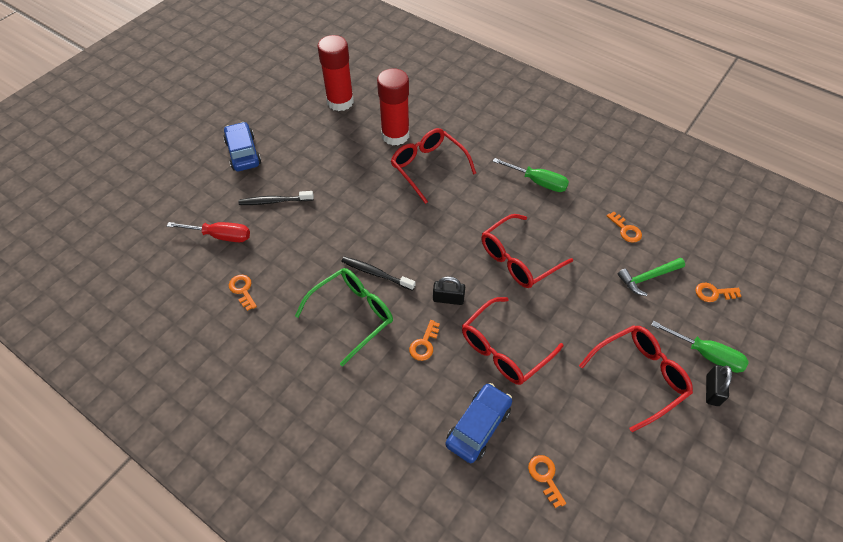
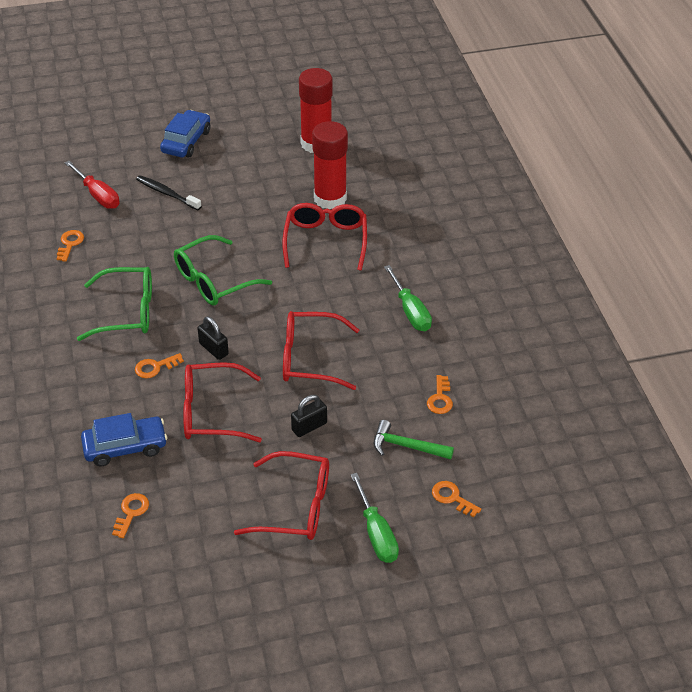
camera: 40 degrees right, 10 degrees down
black toothbrush [341,256,415,291] -> none
black padlock [706,365,732,406] -> black padlock moved to [291,395,327,437]
none -> green glasses [174,235,272,305]

